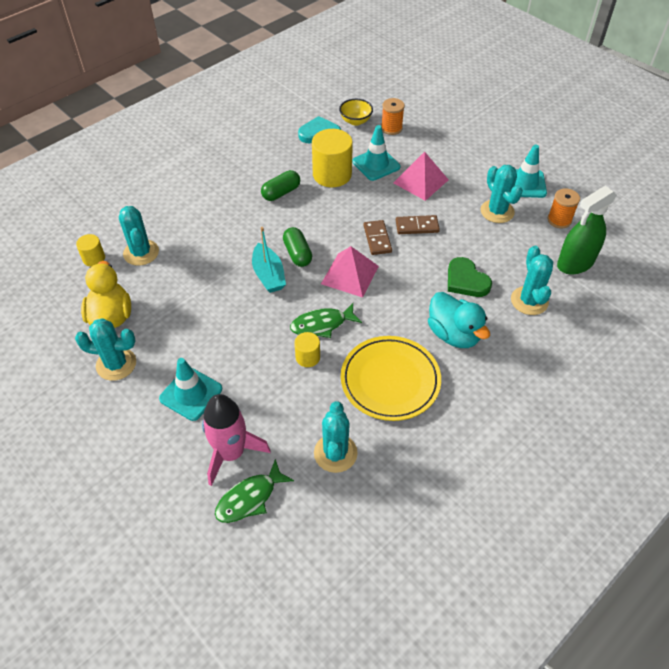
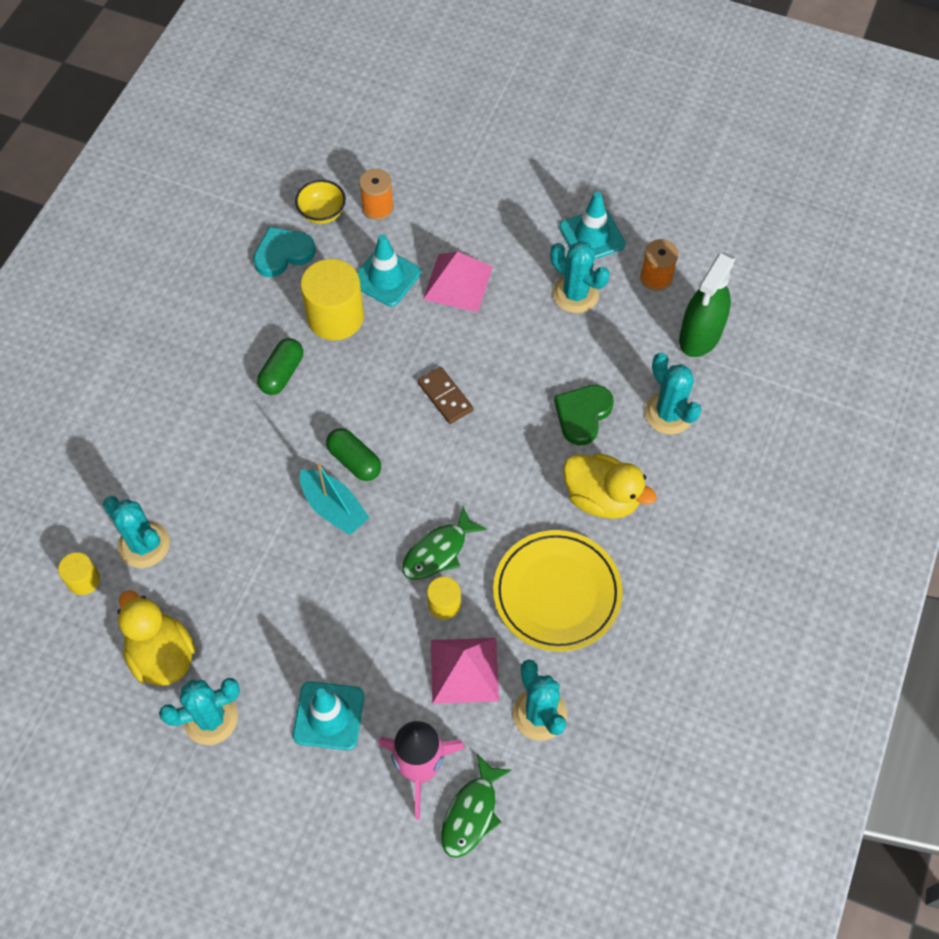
camera: 25 degrees left, 10 degrees up
pink pyramid [321,246,379,298] -> pink pyramid moved to [431,638,499,704]
brown domino [396,215,440,234] -> none
turquoise duck [428,292,490,348] -> yellow duck [563,453,657,519]
green heart [448,257,492,297] -> green heart turned 90 degrees clockwise [554,385,614,445]

